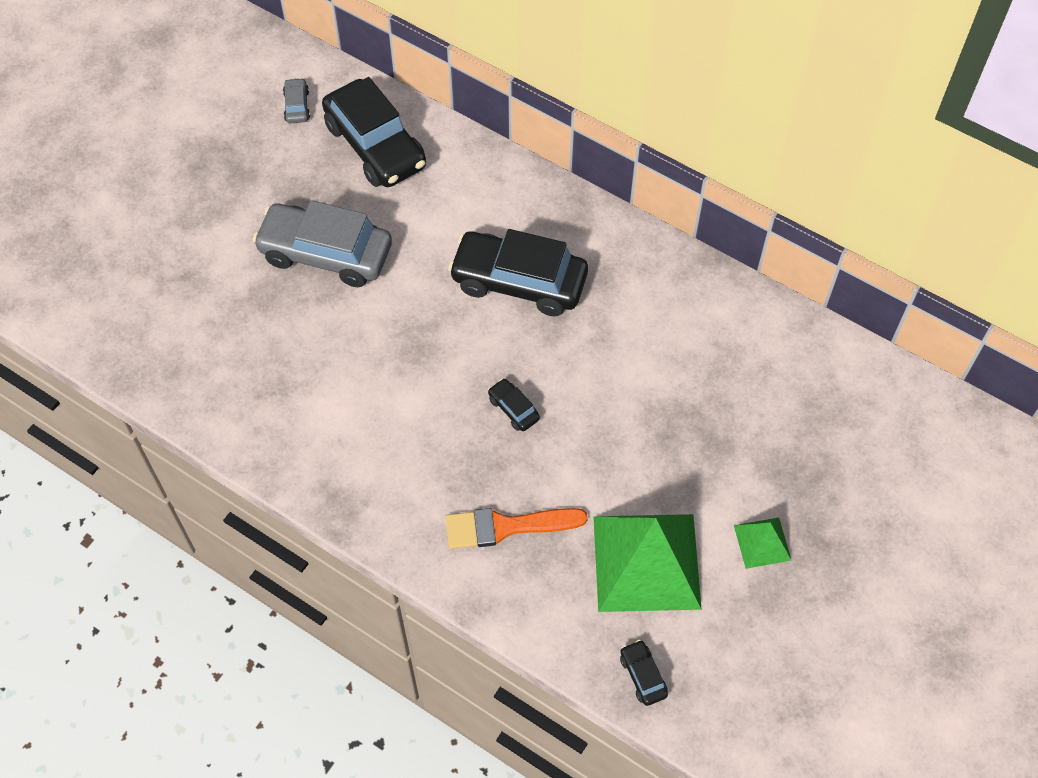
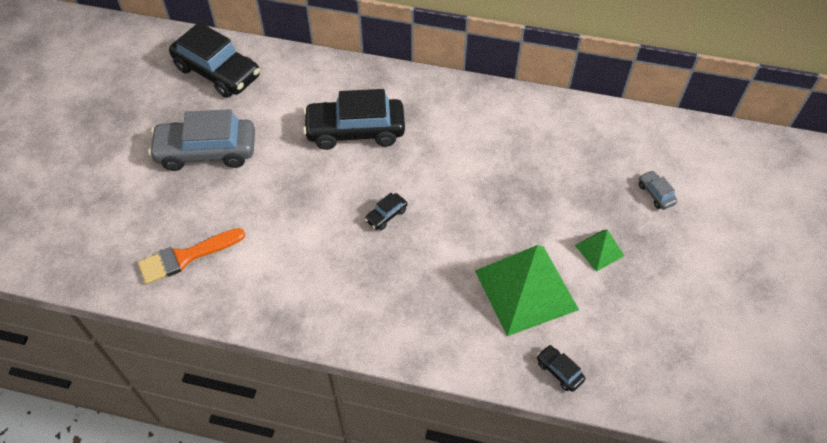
camera: 20 degrees left, 5 degrees down
grey car [283,78,310,123] -> grey car moved to [639,170,677,210]
orange brush [445,508,588,549] -> orange brush moved to [138,228,245,284]
black car [488,378,540,431] -> black car turned 75 degrees counterclockwise [365,193,407,230]

